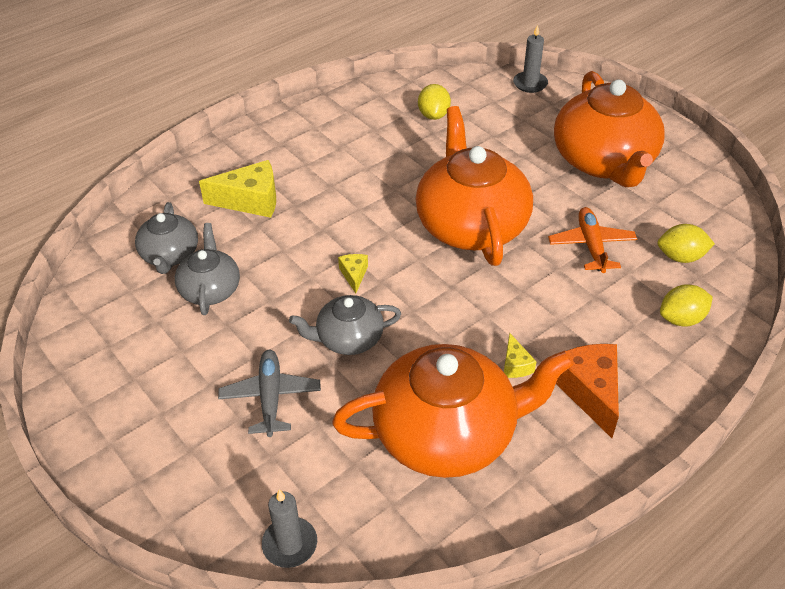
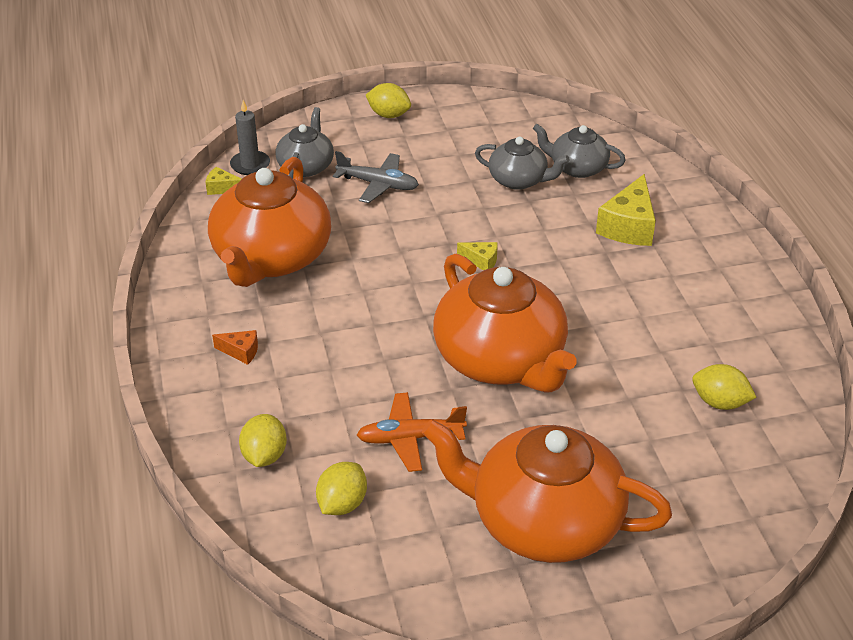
camera: 115 degrees right, 5 degrees down
grey teapot [289,295,401,355] -> grey teapot moved to [275,107,334,178]
orange teapot [416,106,533,266] -> orange teapot turned 45 degrees clockwise [433,254,576,393]
yellow cheese [504,333,537,378] -> yellow cheese moved to [205,167,241,195]
grey candle [513,24,548,93] -> none
orange plane [548,207,637,273] -> orange plane turned 150 degrees clockwise [357,392,467,472]
orange cheese [556,344,619,438] -> orange cheese [212,330,258,365], size x0.51
none -> yellow lemon [366,83,411,118]

